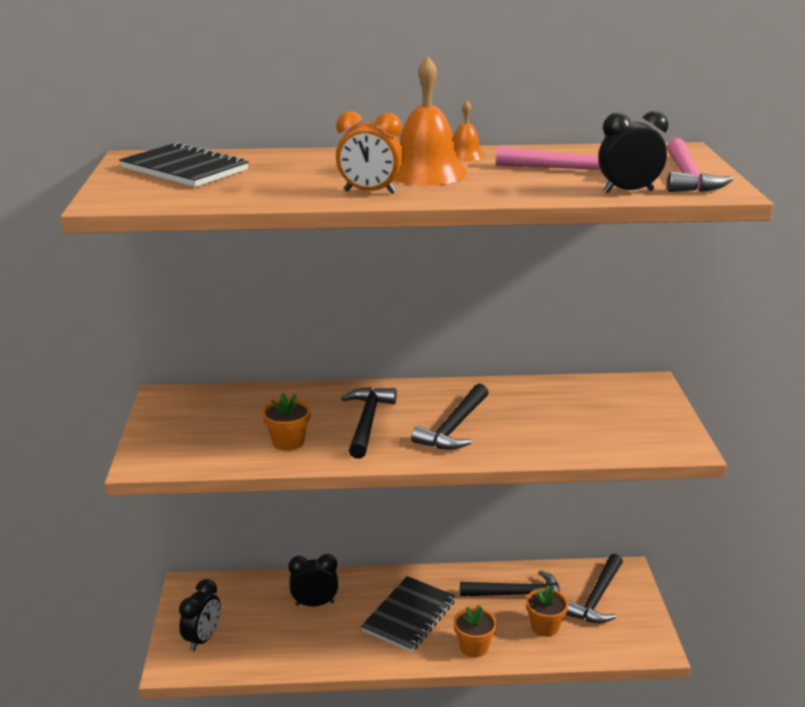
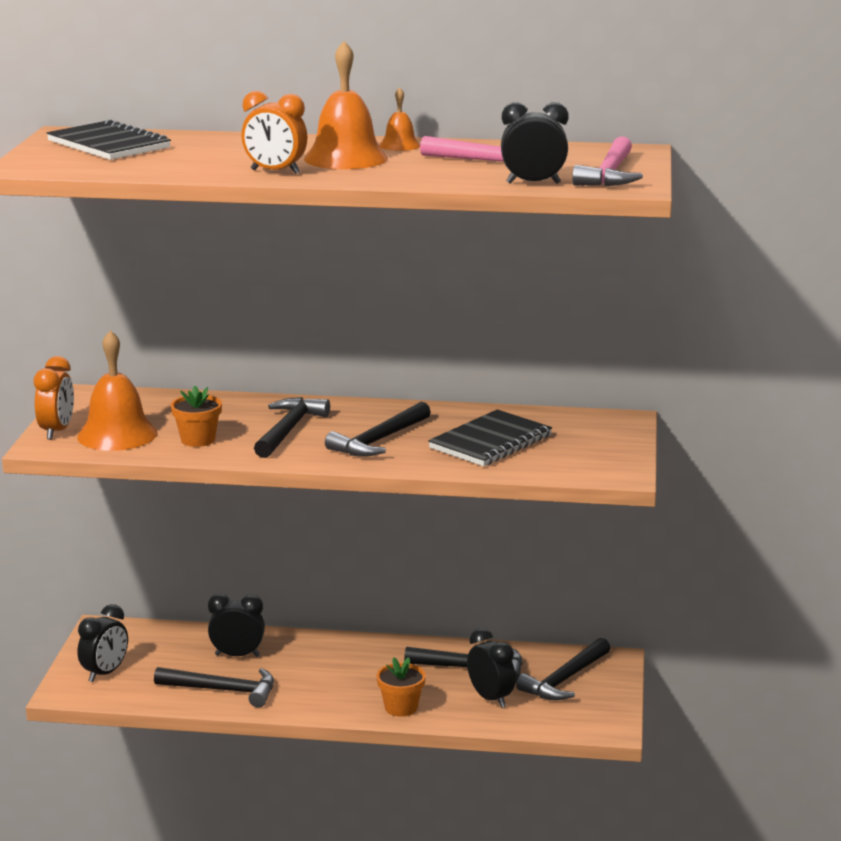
camera: 10 degrees right, 5 degrees down
black notebook [361,576,456,652] -> black notebook moved to [428,409,552,466]
orange flower pot [526,585,569,637] -> black clock [467,628,516,708]
none -> orange clock [34,356,74,440]
none -> orange bell [77,330,158,451]
none -> black hammer [154,667,274,708]

